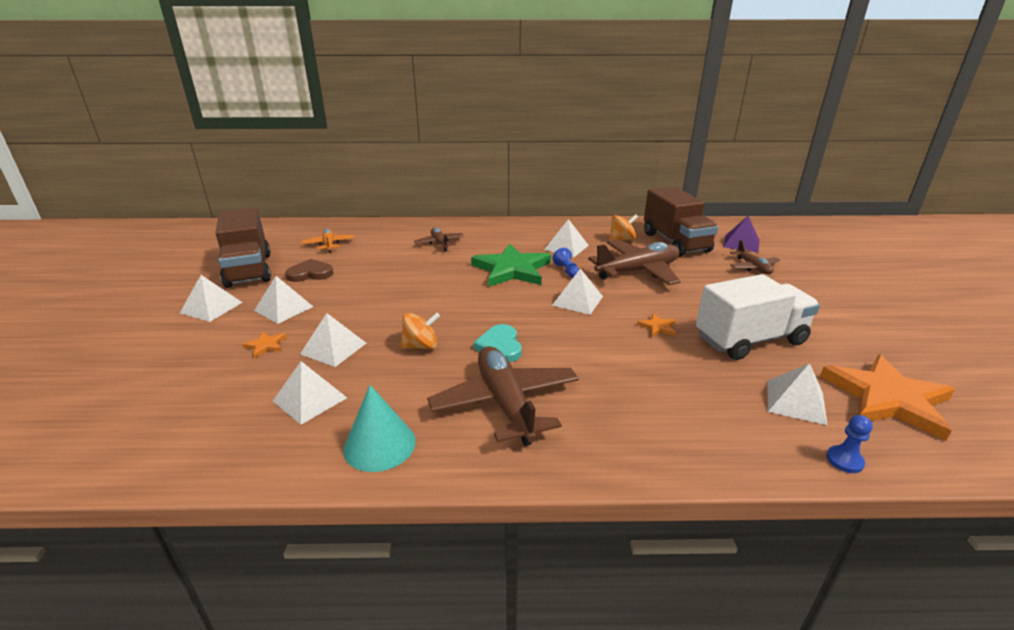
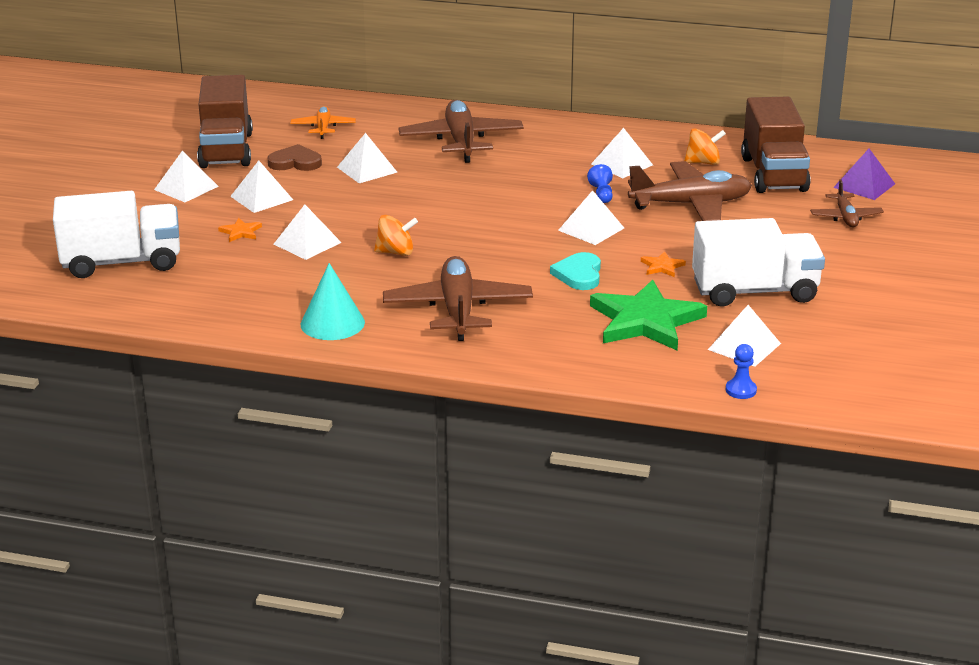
camera: 15 degrees right, 0 degrees up
white pyramid [273,361,347,425] -> white pyramid moved to [337,133,397,183]
brown plane [414,228,464,252] -> brown plane [398,100,524,163], size x1.88
green star [471,243,551,287] -> green star moved to [590,279,707,350]
turquoise heart [474,324,522,362] -> turquoise heart moved to [550,252,601,290]
orange star [820,355,955,441] -> none
none -> white truck [53,191,180,278]

